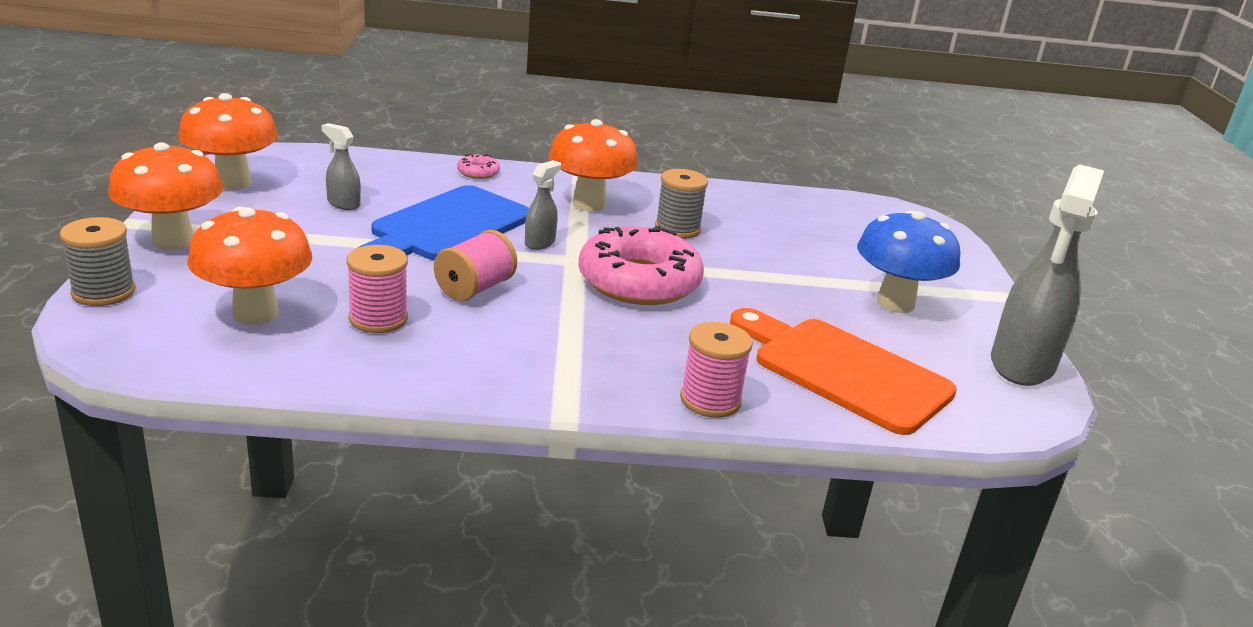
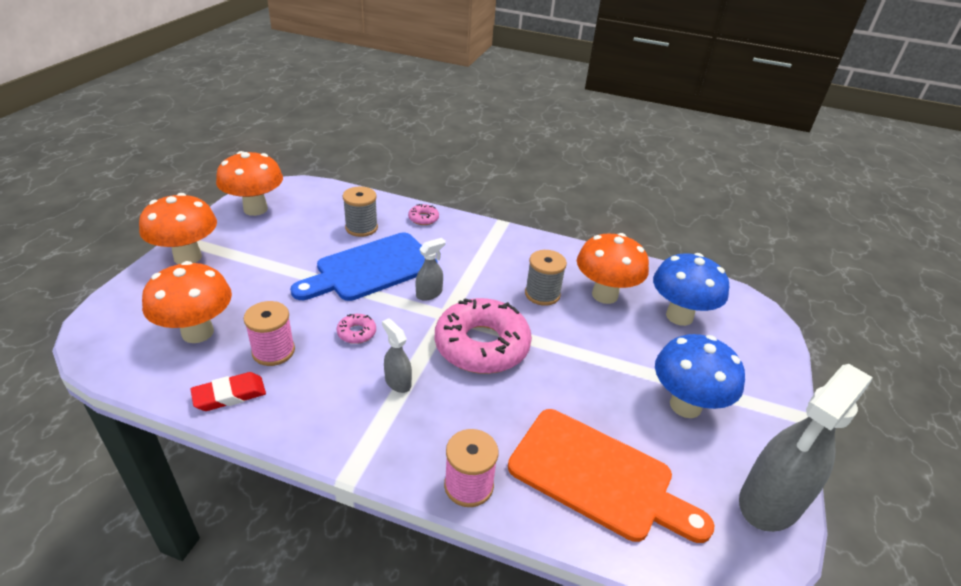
camera: 20 degrees right, 10 degrees up
grey spool [60,217,135,306] -> grey spool moved to [343,186,378,237]
grey spray bottle [322,123,361,210] -> grey spray bottle moved to [382,319,412,393]
pink spool [434,230,517,302] -> pink donut [337,314,376,344]
orange mushroom [548,119,638,212] -> orange mushroom moved to [577,233,649,304]
orange cutting board [730,308,957,435] -> orange cutting board turned 150 degrees clockwise [508,409,714,543]
none -> red eraser [190,372,266,411]
none -> blue mushroom [653,253,729,326]

